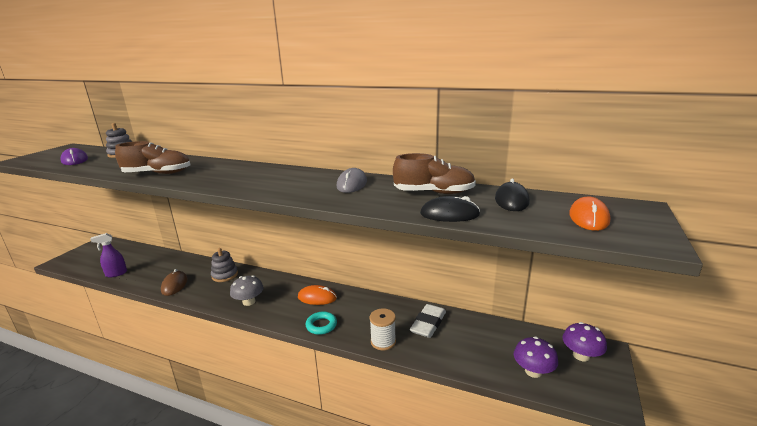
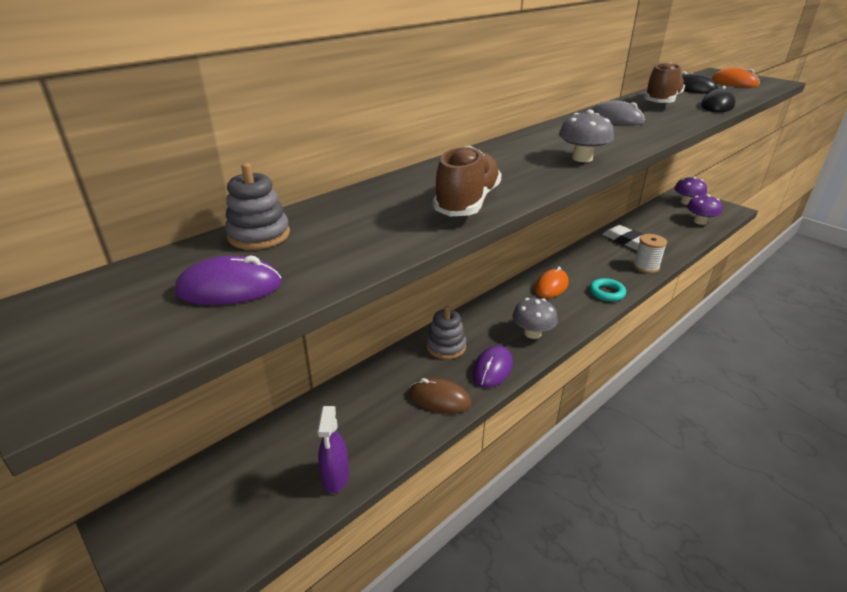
camera: 65 degrees left, 10 degrees up
none -> purple mouse [473,345,513,388]
none -> grey mushroom [559,110,614,162]

